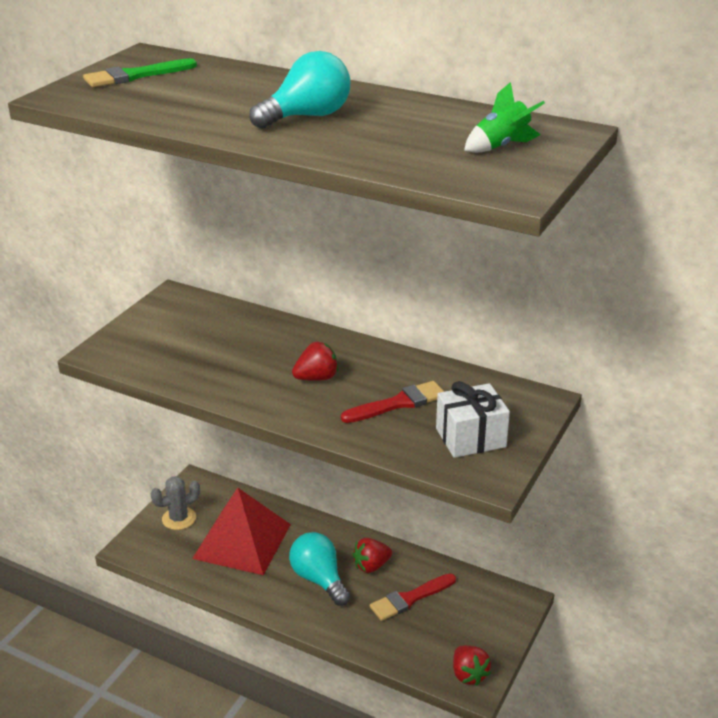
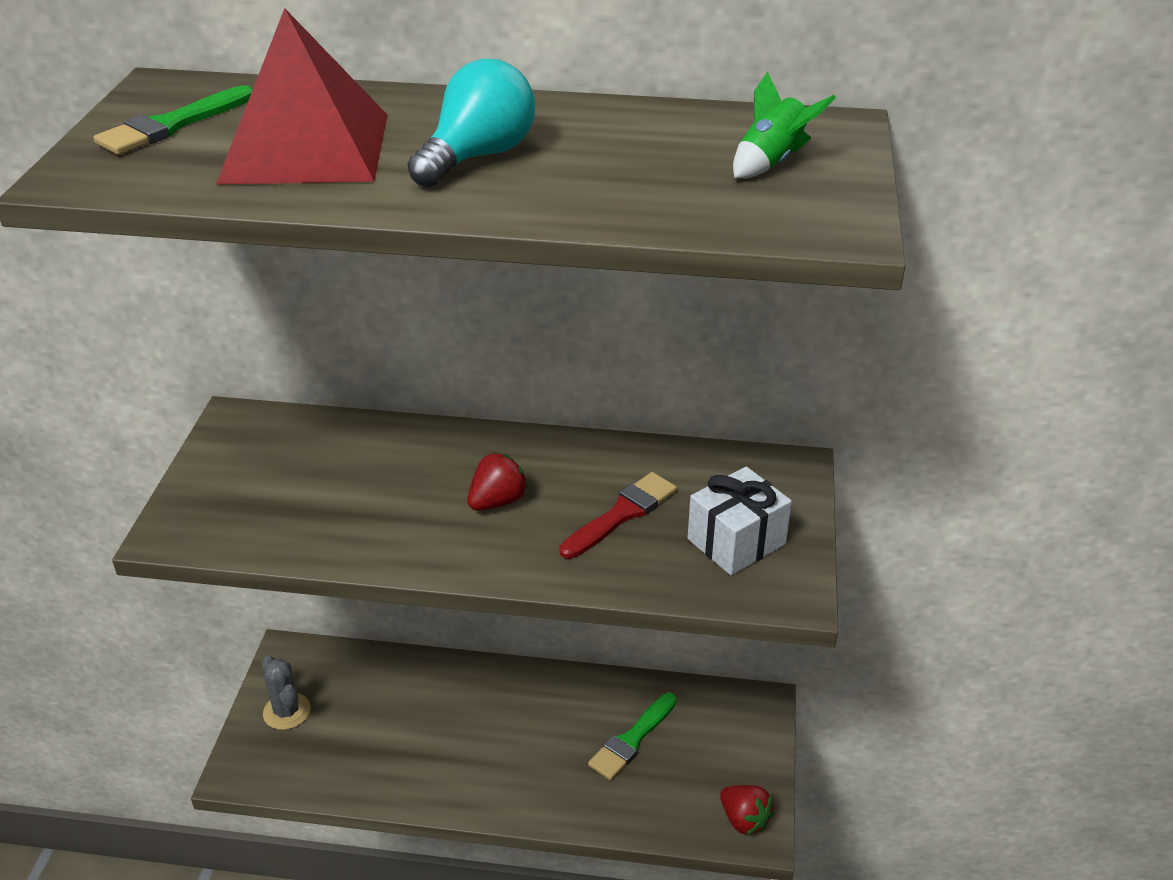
camera: 20 degrees left, 5 degrees up
grey cactus [150,476,200,530] -> grey cactus turned 75 degrees counterclockwise [261,655,310,730]
red pyramid [192,488,291,575] -> red pyramid moved to [216,8,387,185]
turquoise light bulb [289,532,351,606] -> none
red strawberry [353,538,392,573] -> none
red brush [370,573,456,621] -> green brush [588,693,677,780]

